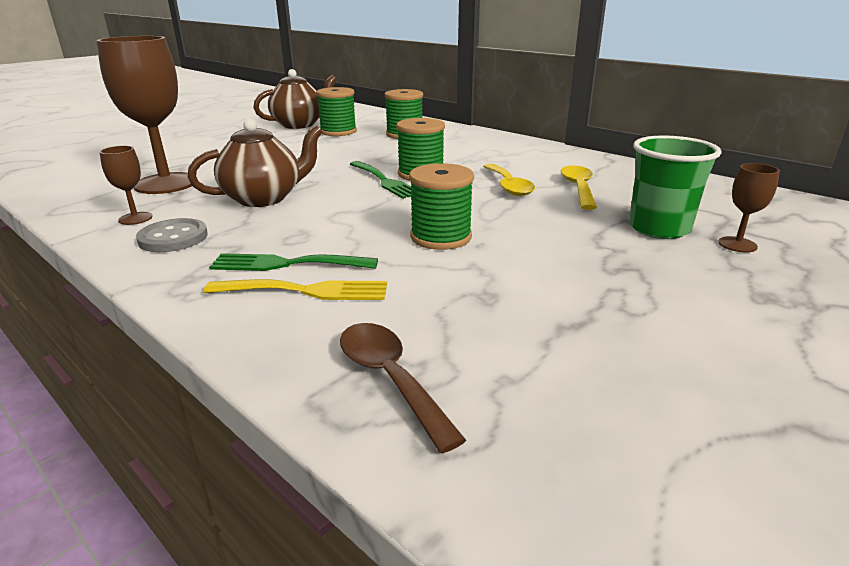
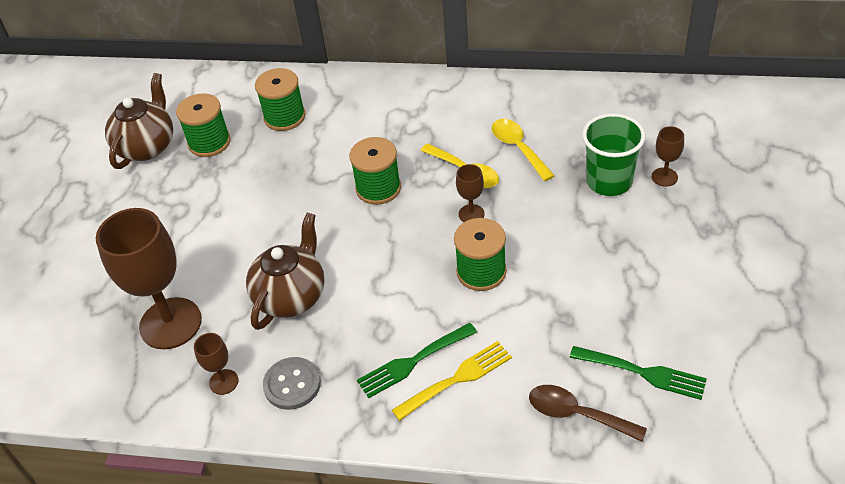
camera: 30 degrees left, 20 degrees up
green fork [350,161,412,199] -> green fork moved to [570,346,707,400]
none -> brown goblet [456,164,485,222]

